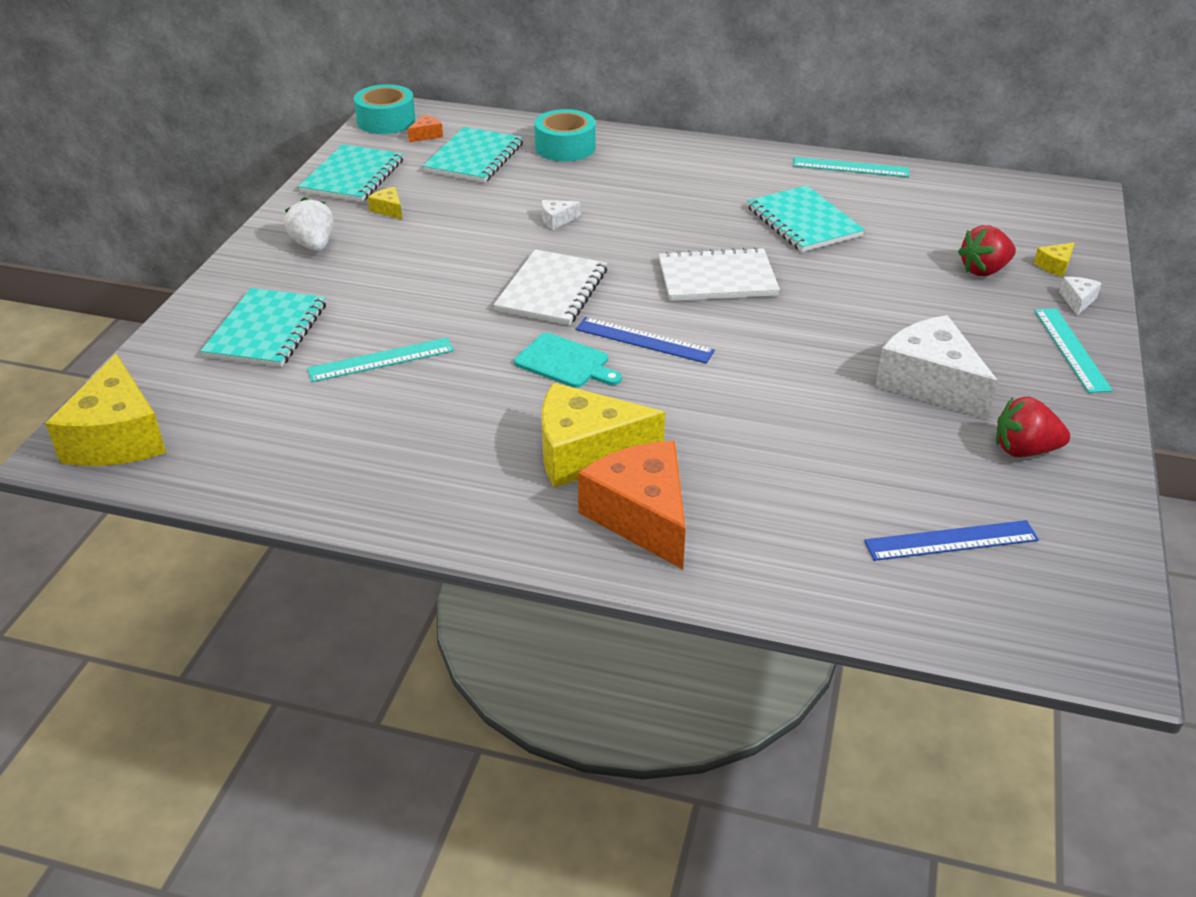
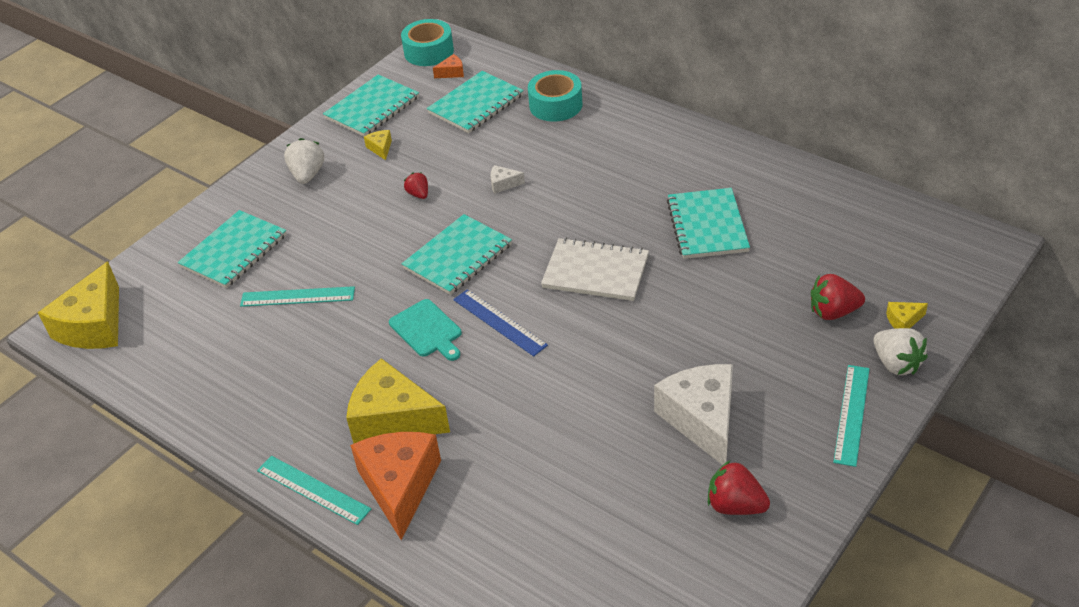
camera: 25 degrees right, 5 degrees up
white notebook [493,249,607,326] -> turquoise notebook [401,214,512,295]
turquoise ruler [793,157,909,177] -> turquoise ruler moved to [257,456,371,525]
blue ruler [864,520,1039,561] -> none
white cheese [1060,277,1102,315] -> white strawberry [874,328,928,375]
none -> red strawberry [404,172,428,199]

